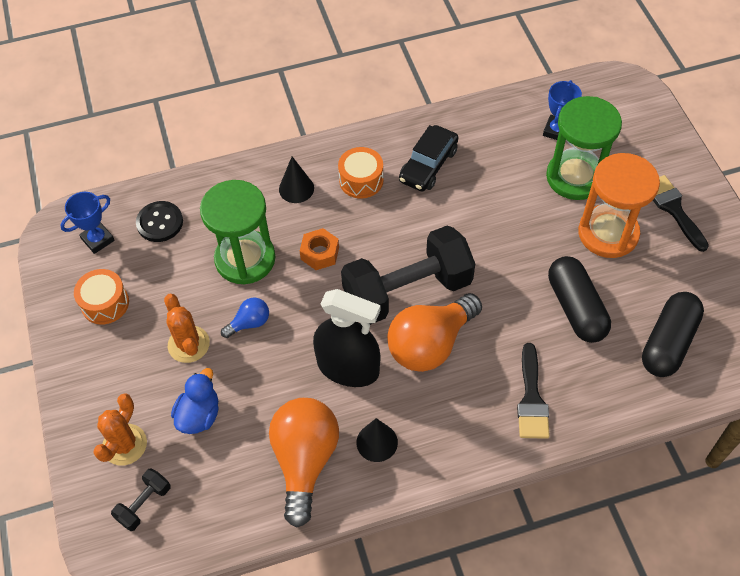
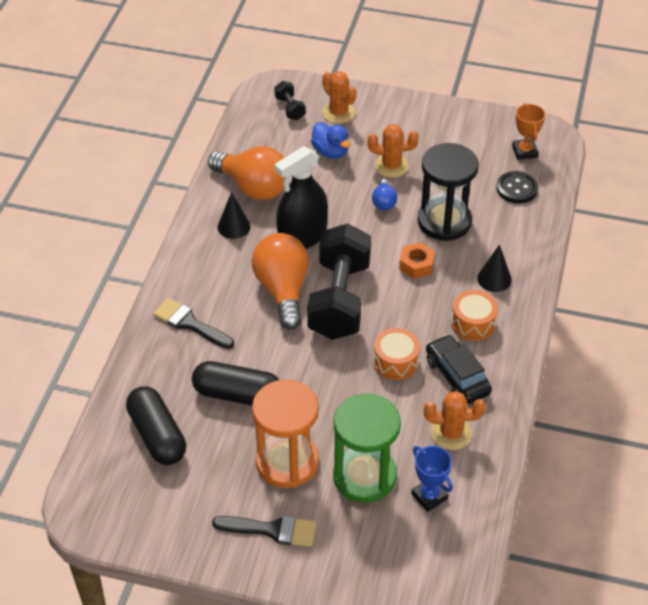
camera: 120 degrees right, 10 degrees down
blue trophy [60,192,115,254] -> orange trophy [512,103,545,160]
orange drum [74,269,129,325] -> orange drum moved to [373,328,420,380]
green hourglass [200,180,275,285] -> black hourglass [418,143,479,241]
none -> orange cactus [424,391,486,450]

